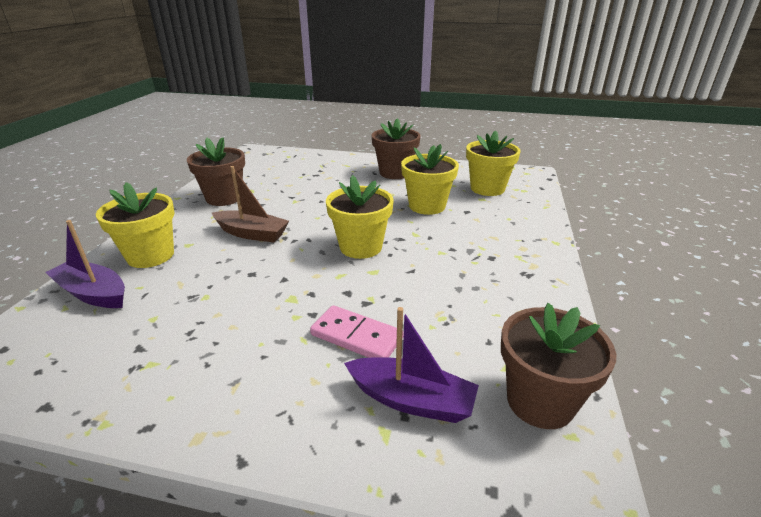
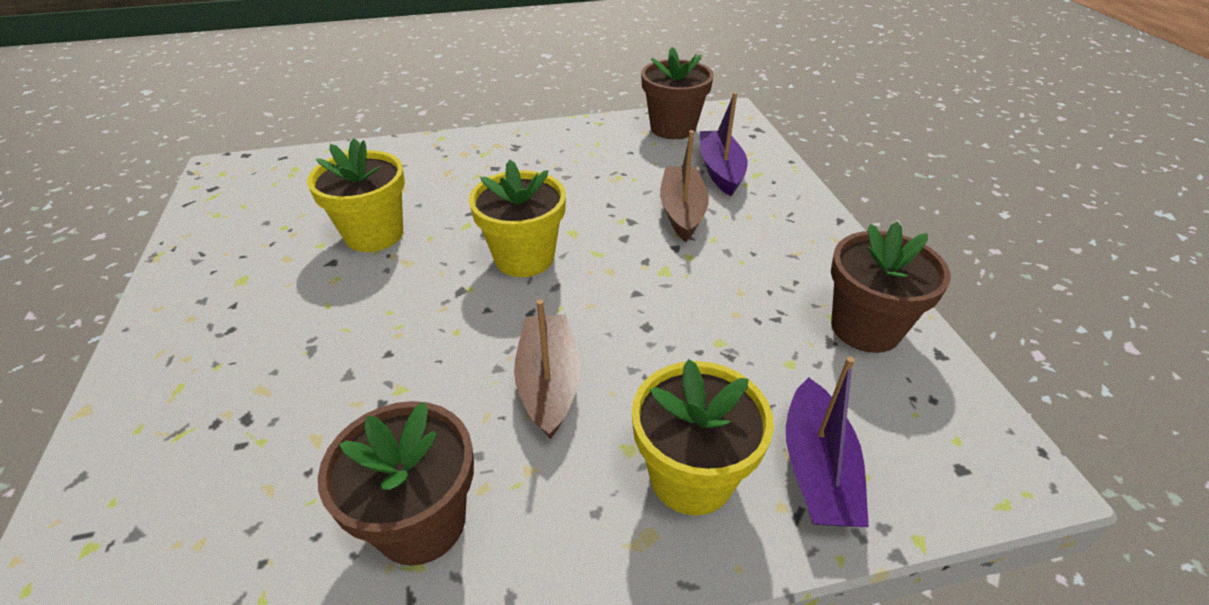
camera: 115 degrees left, 10 degrees up
pink domino [310,305,404,358] -> brown boat [660,130,709,242]
brown flower pot [371,118,421,179] -> brown flower pot moved to [831,222,951,353]
yellow flower pot [466,130,520,196] -> none

